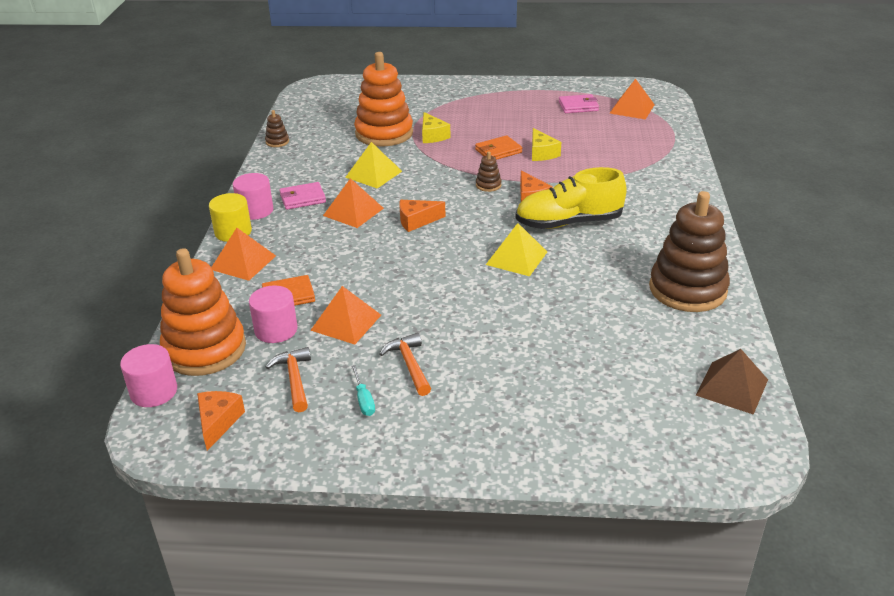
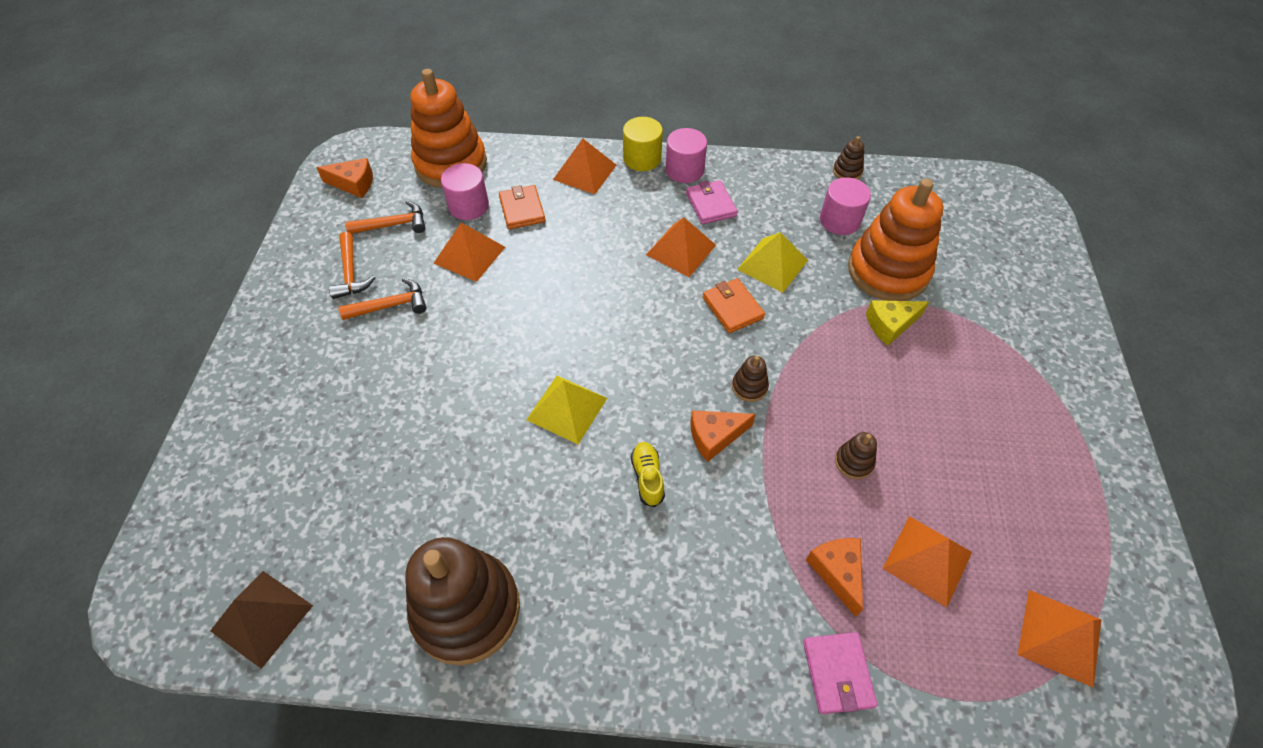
camera: 90 degrees right, 20 degrees up
pink cylinder [120,344,177,407] -> pink cylinder moved to [820,177,871,235]
turquoise screwdriver [351,365,375,416] -> orange hammer [329,232,376,299]
orange cheese [399,200,446,232] -> orange cheese moved to [806,538,863,617]
orange wallet [475,135,522,160] -> orange wallet moved to [703,278,765,333]
yellow shoe [515,167,627,229] -> yellow shoe [631,442,665,507], size x0.45
yellow cheese [532,128,561,161] -> brown stacking toy [835,432,877,479]
pink wallet [559,94,599,113] -> pink wallet moved to [803,632,878,714]
none -> orange pyramid [882,516,972,607]

